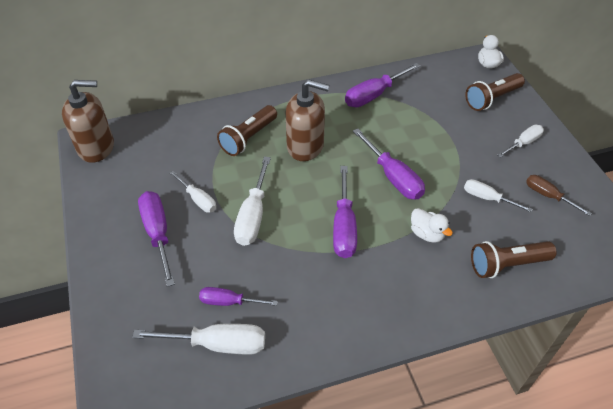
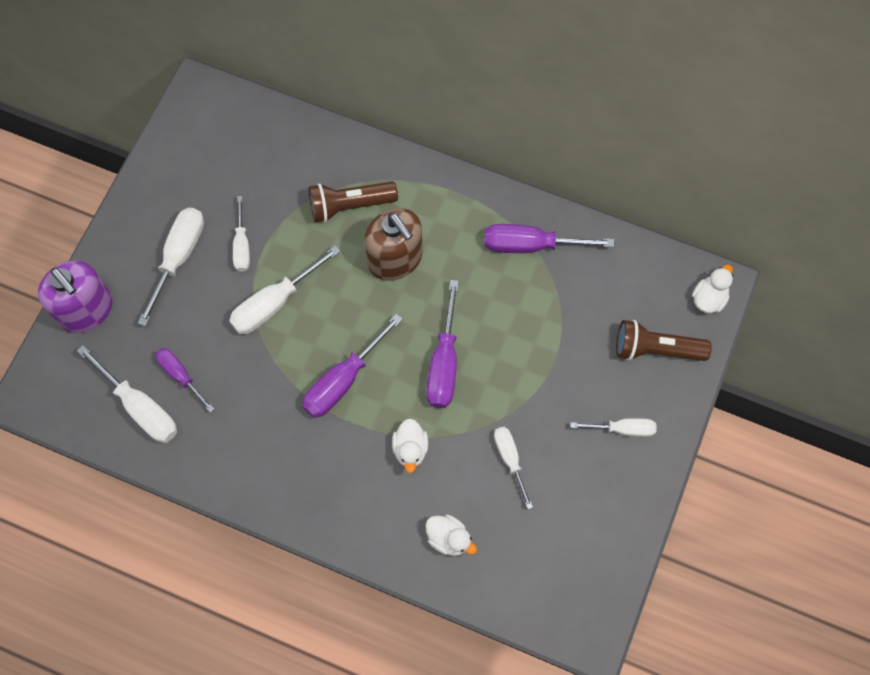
camera: 40 degrees right, 20 degrees up
brown soap dispenser [62,80,114,163] -> none
purple screwdriver [138,191,175,287] -> white screwdriver [138,208,204,326]
brown flashlight [471,241,557,278] -> white duck [425,514,477,556]
brown screwdriver [526,175,592,216] -> none
none -> purple soap dispenser [38,260,113,333]

